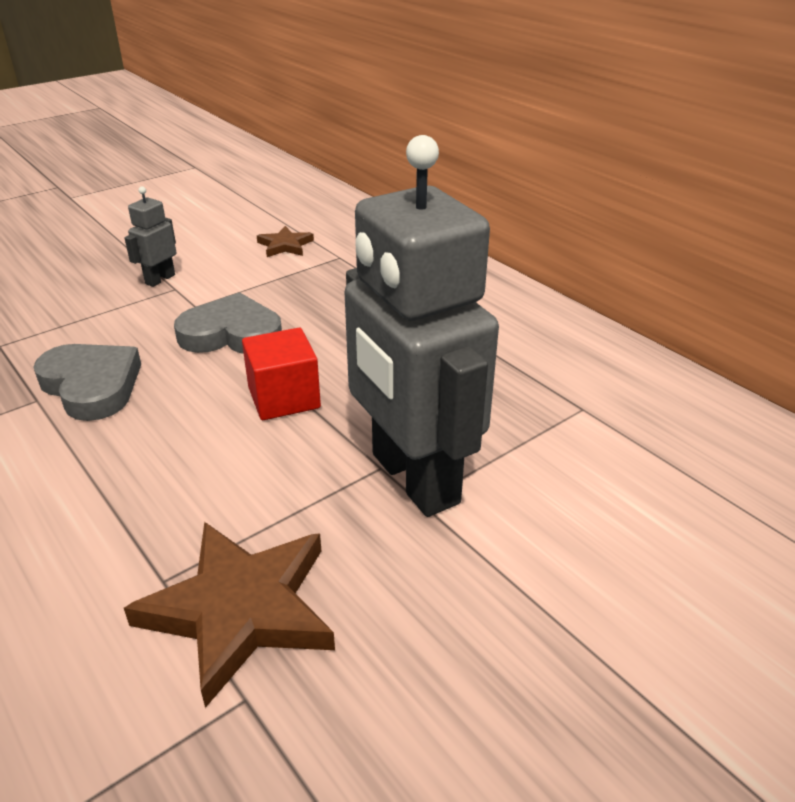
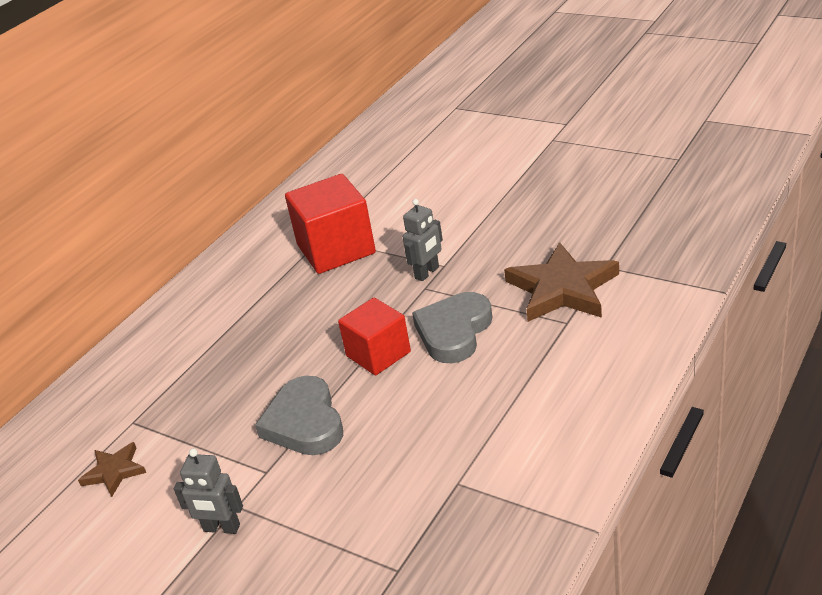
camera: 105 degrees left, 0 degrees up
grey heart [33,344,141,421] -> grey heart moved to [412,292,492,363]
grey robot [345,135,499,517] -> grey robot [403,199,443,281], size x0.40
none -> red cube [285,174,376,274]

